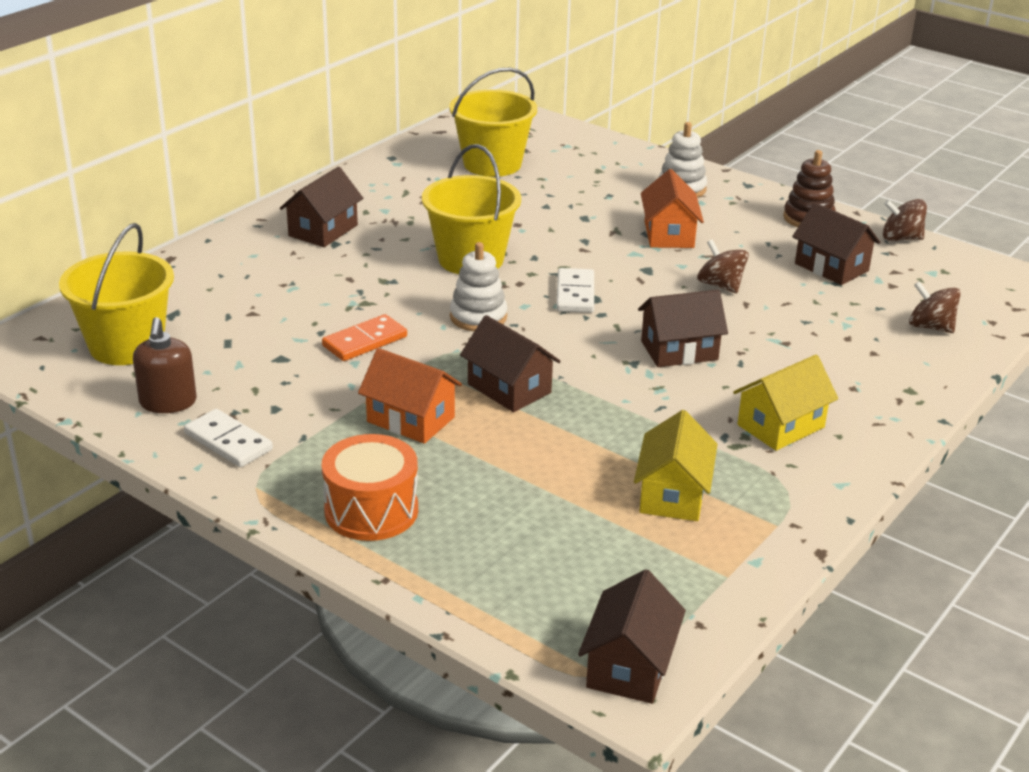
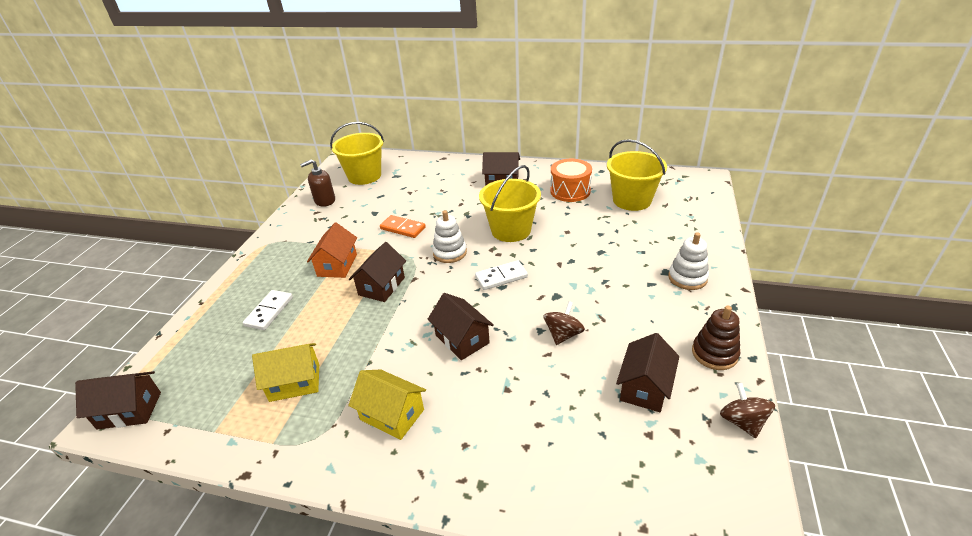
camera: 70 degrees right, 5 degrees up
white domino [184,409,273,467] -> white domino moved to [243,290,293,330]
orange drum [322,434,418,541] -> orange drum moved to [550,159,592,202]
orange house [641,169,704,248] -> none
brown spinning top [909,281,961,333] -> none

